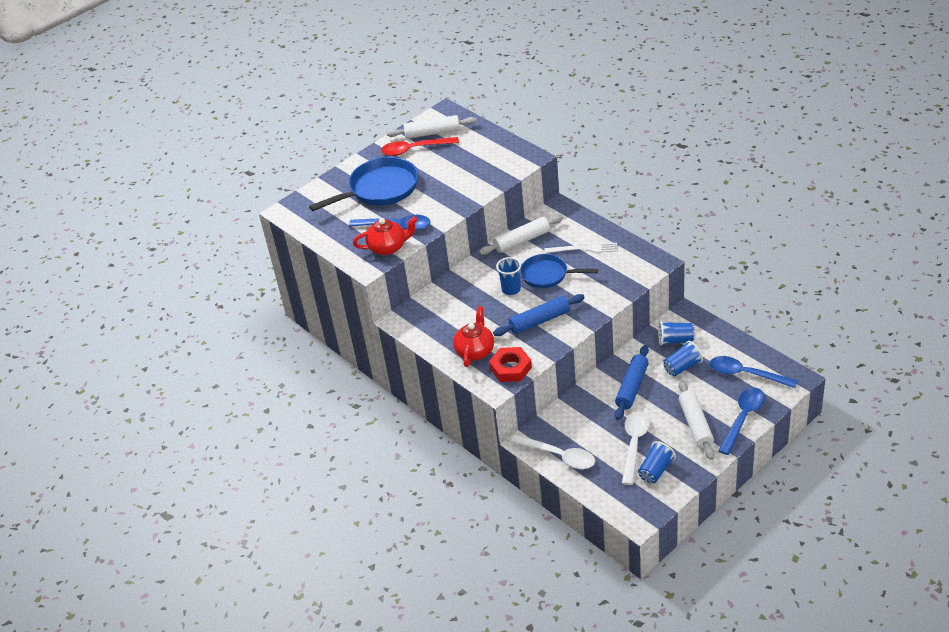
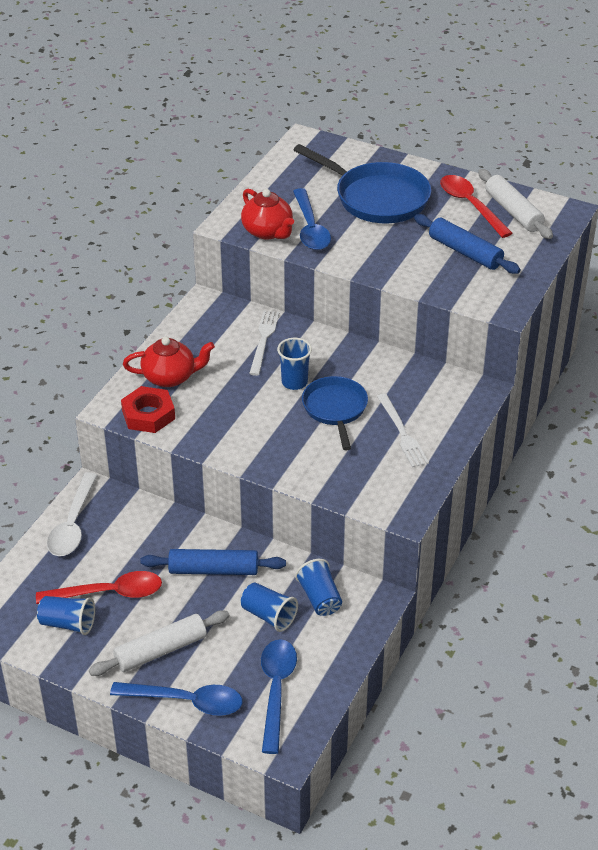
camera: 65 degrees right, 0 degrees up
white rolling pin [479,215,563,255] -> none
blue rolling pin [493,294,585,336] -> blue rolling pin moved to [414,214,521,274]
white spoon [622,411,650,485] -> red spoon [36,571,162,604]
none -> white fork [249,310,279,376]

